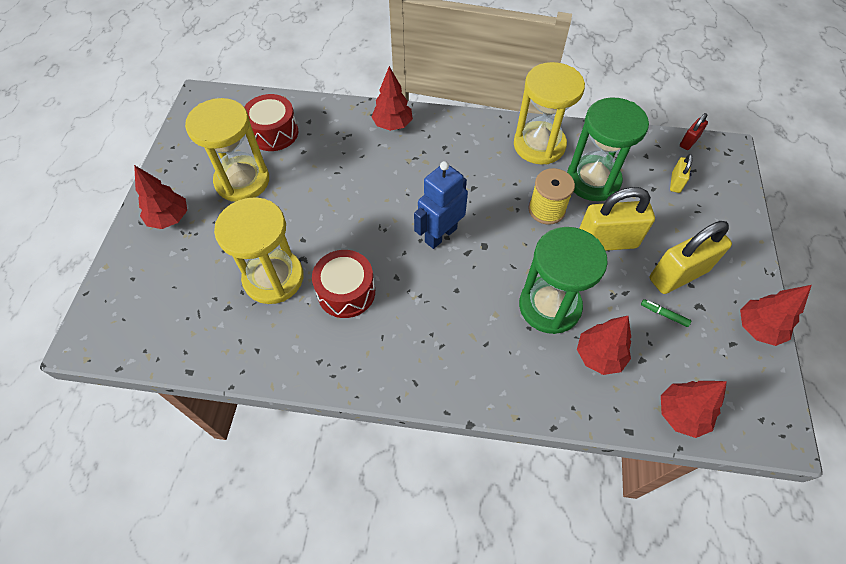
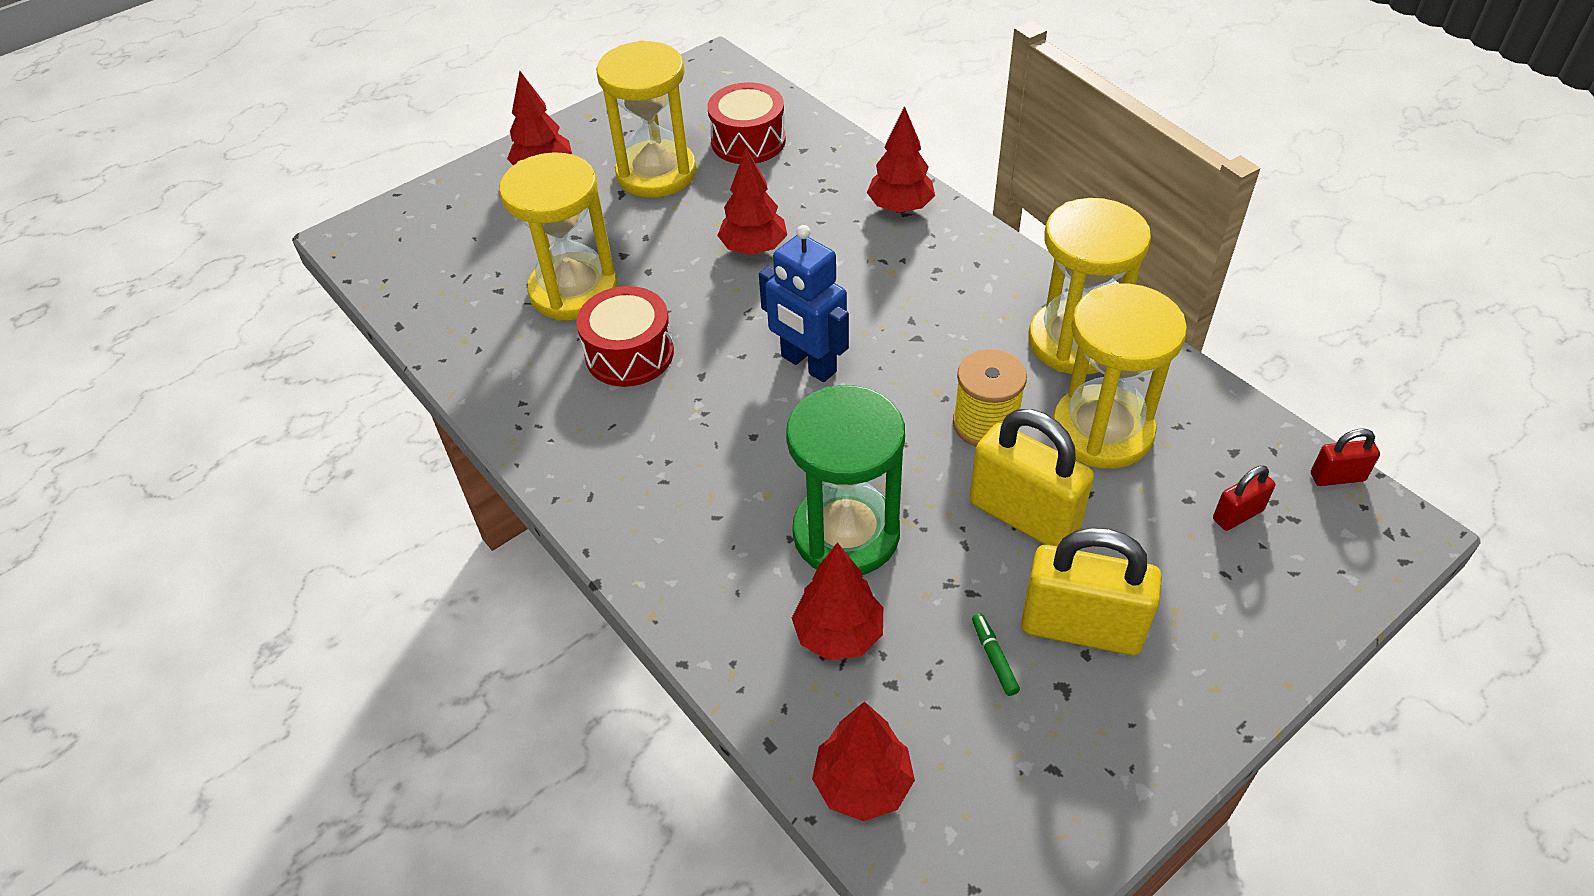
camera: 45 degrees right, 10 degrees down
blue robot [414,161,468,249] -> blue robot turned 135 degrees counterclockwise [759,225,849,382]
green hourglass [567,97,649,201] -> yellow hourglass [1053,284,1187,469]
yellow padlock [670,154,693,193] -> red padlock [1213,465,1275,531]
red tree [740,285,812,346] -> red tree moved to [717,148,787,255]

